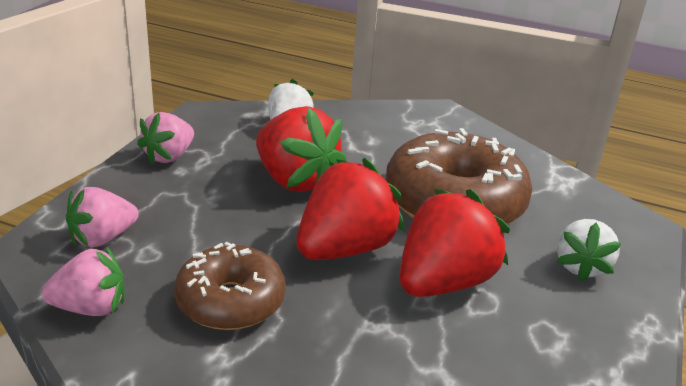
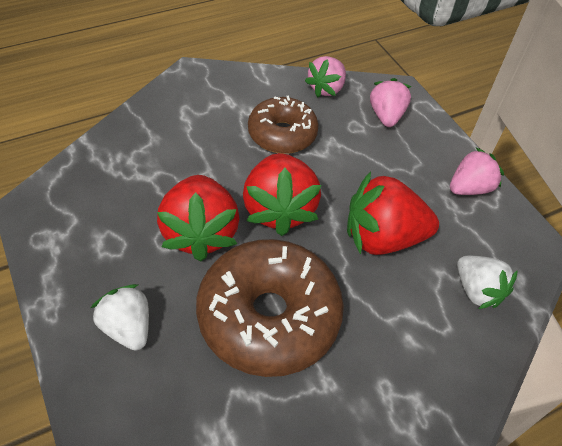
camera: 130 degrees right, 20 degrees up
pink strawberry [137,112,194,165] -> pink strawberry turned 75 degrees clockwise [450,148,504,195]

